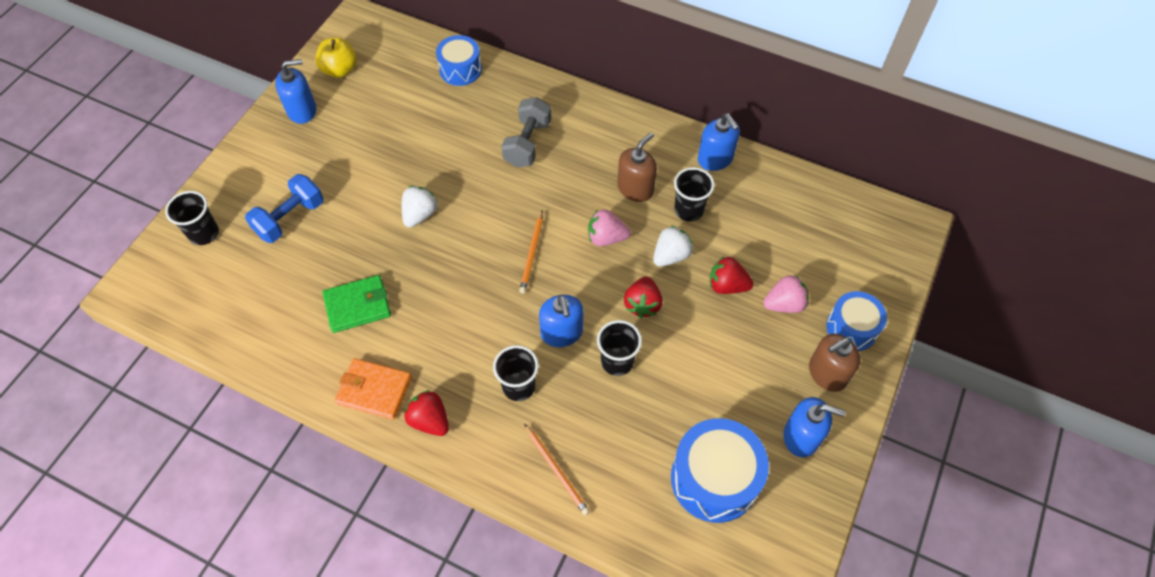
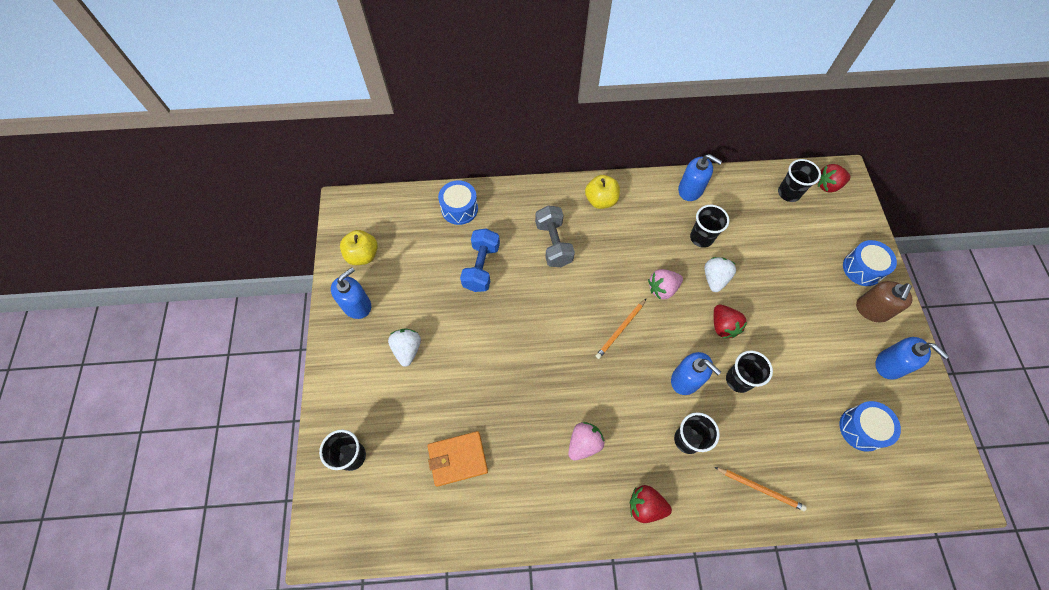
camera: 30 degrees left, 5 degrees up
blue dumbbell [245,174,324,243] -> blue dumbbell moved to [460,229,500,292]
green wallet [323,275,391,333] -> none
orange wallet [335,358,412,420] -> orange wallet moved to [428,431,488,487]
white strawberry [402,186,438,228] -> white strawberry moved to [388,328,421,367]
orange pencil [519,211,543,294] -> orange pencil turned 60 degrees clockwise [596,299,646,359]
brown soap dispenser [617,133,657,202] -> none
blue drum [671,418,769,523] -> blue drum [839,401,901,452], size x0.63
red strawberry [710,256,754,294] -> red strawberry moved to [818,164,850,193]
pink strawberry [763,274,809,313] -> pink strawberry moved to [568,422,605,460]
blue soap dispenser [784,397,846,457] -> blue soap dispenser turned 60 degrees clockwise [875,337,949,380]
none -> yellow apple [585,175,620,209]
none -> black cup [778,159,821,202]

